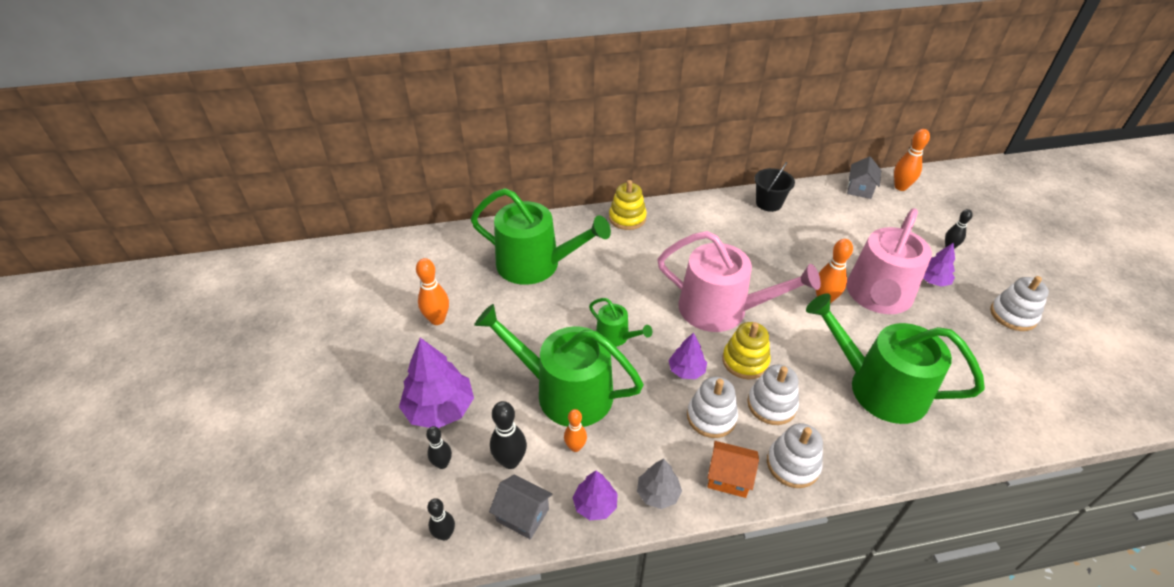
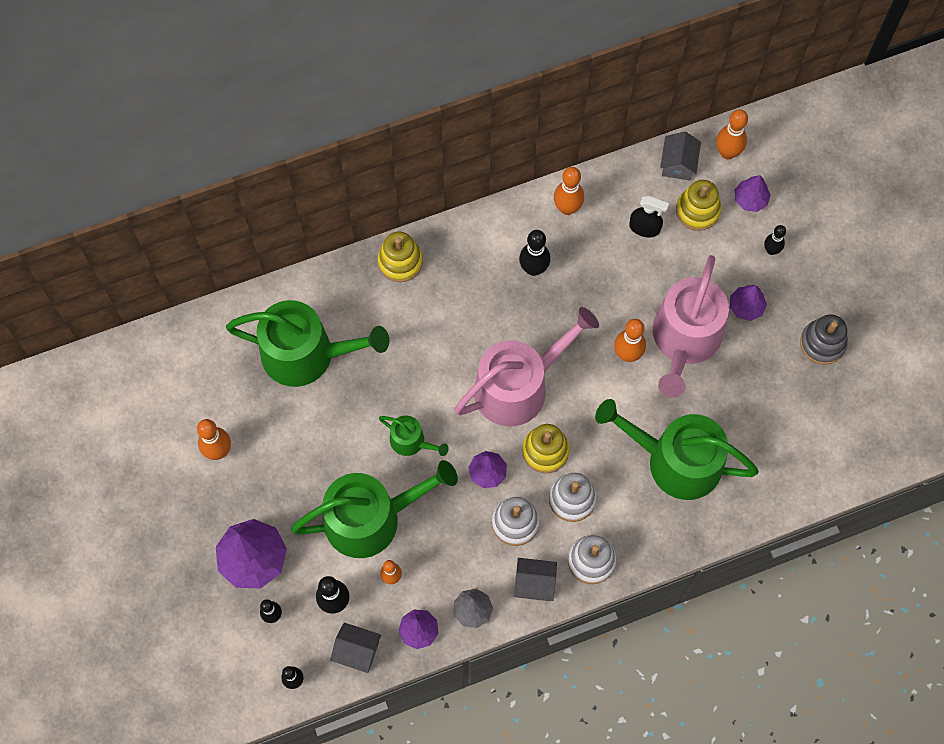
camera: 10 degrees left, 25 degrees up
green watering can [474,304,644,427] -> green watering can turned 150 degrees clockwise [291,460,458,558]
pink watering can [657,231,821,332] -> pink watering can turned 45 degrees counterclockwise [454,307,599,426]
orange house [707,441,759,498] -> grey house [514,558,557,601]
black bucket [755,162,795,212] -> orange bowling pin [554,167,584,215]
white stacking toy [990,276,1049,331] -> grey stacking toy [800,314,848,365]
none -> black bowling pin [519,230,550,276]
none -> black spray bottle [629,196,669,237]
none -> yellow stacking toy [676,180,721,231]
none -> purple tree [734,175,771,212]

